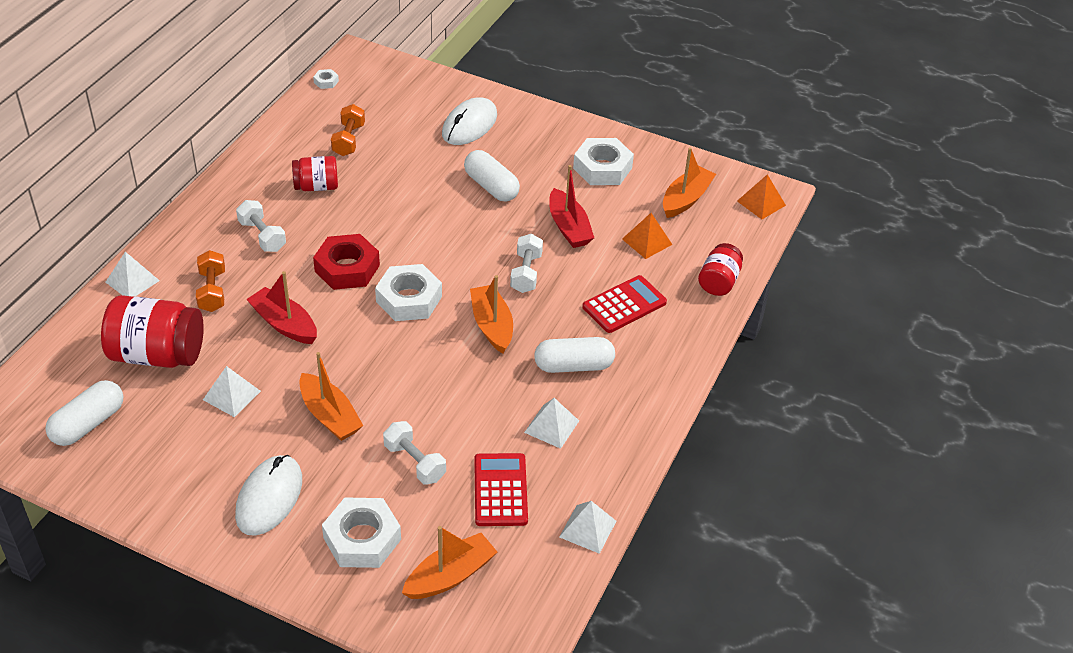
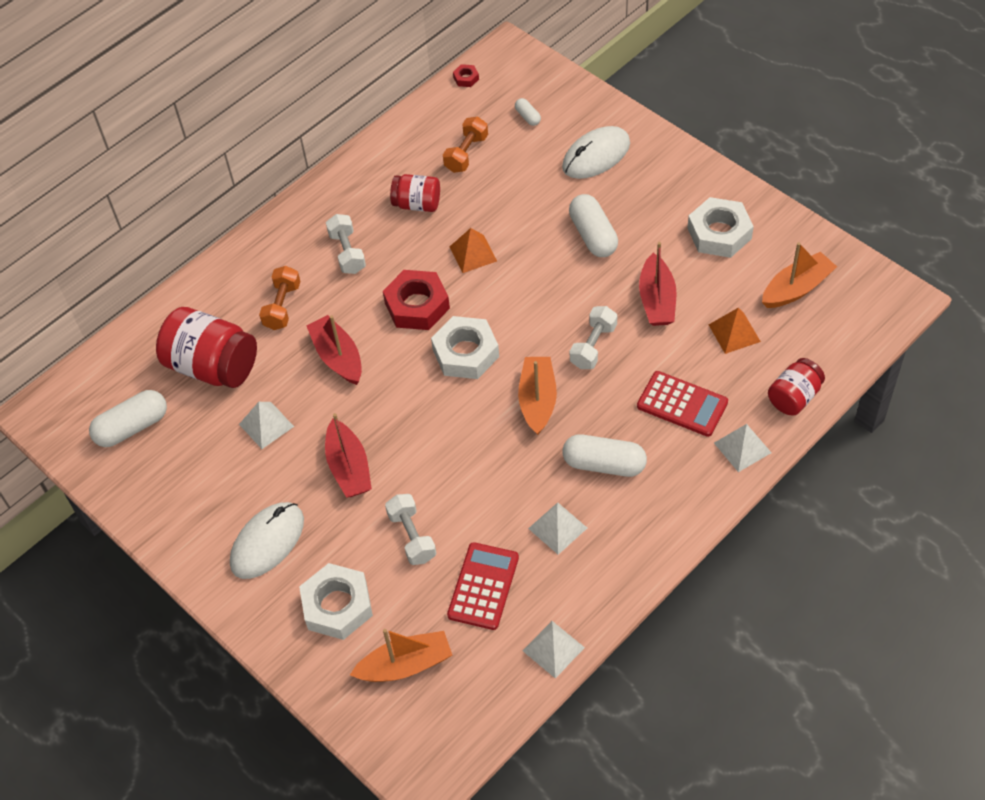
camera: 25 degrees right, 10 degrees up
white pyramid [106,252,160,297] -> white pyramid moved to [714,424,771,472]
orange boat [299,352,363,441] -> red boat [325,413,372,498]
white nut [313,69,339,89] -> red nut [453,64,479,87]
red calculator [582,275,667,333] -> red calculator turned 45 degrees clockwise [637,371,728,437]
orange pyramid [737,174,786,219] -> orange pyramid moved to [450,228,497,273]
none -> white capsule [515,98,541,126]

